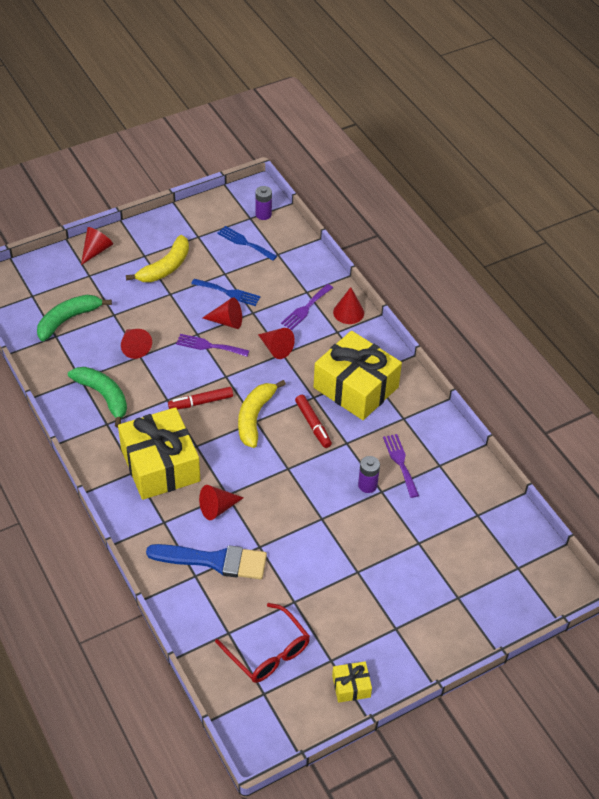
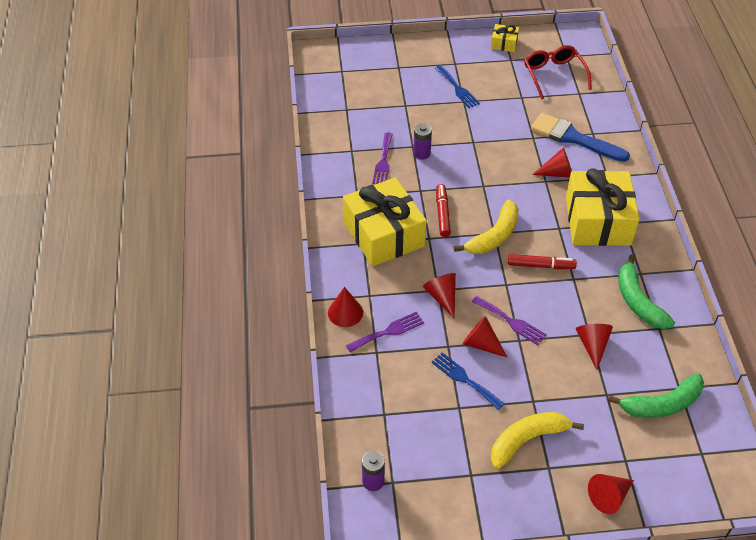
camera: 155 degrees left, 0 degrees up
blue fork [217,226,277,261] -> blue fork moved to [435,65,480,108]

